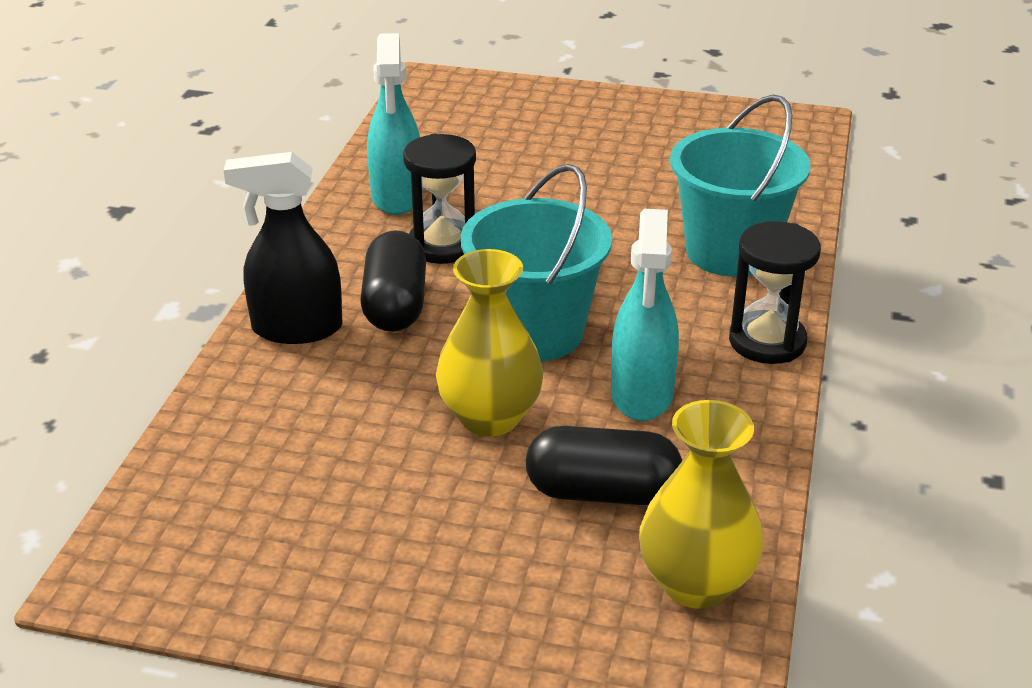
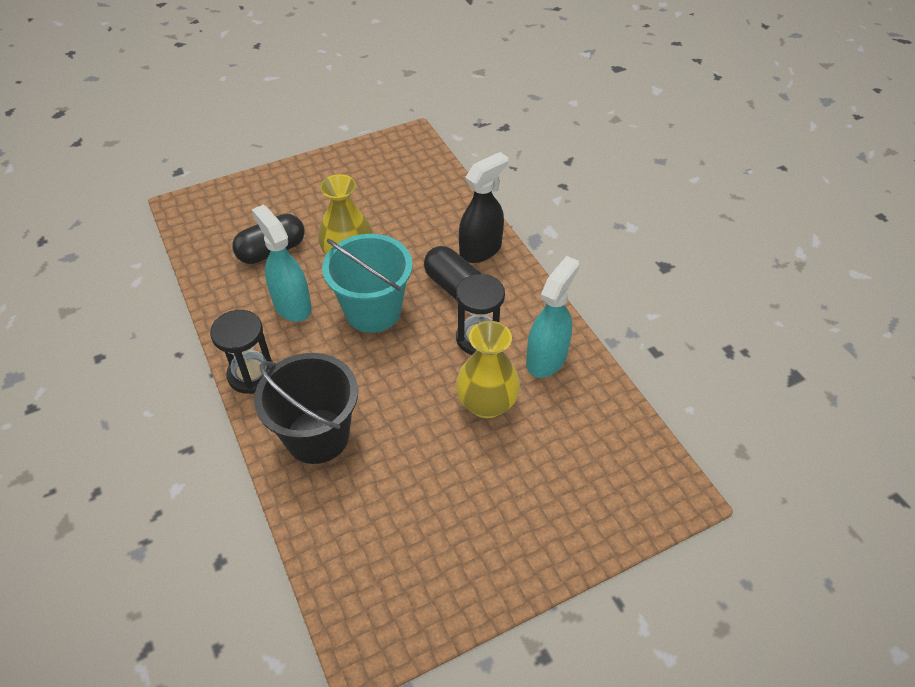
camera: 140 degrees right, 15 degrees up
turquoise spray bottle [367,33,420,215] -> turquoise spray bottle turned 75 degrees clockwise [526,256,579,378]
yellow vase [639,400,764,609] -> yellow vase moved to [456,321,520,418]
turquoise bucket [670,94,811,277] -> black bucket [254,353,358,464]

